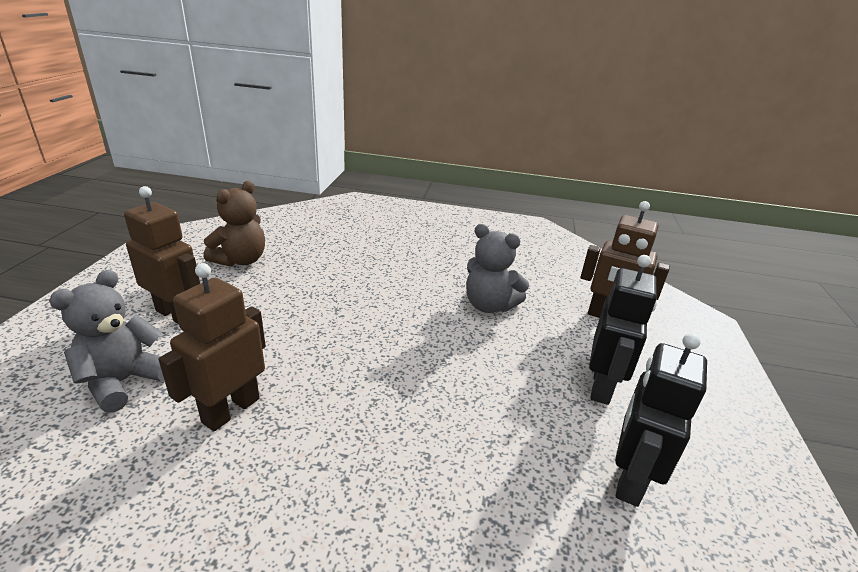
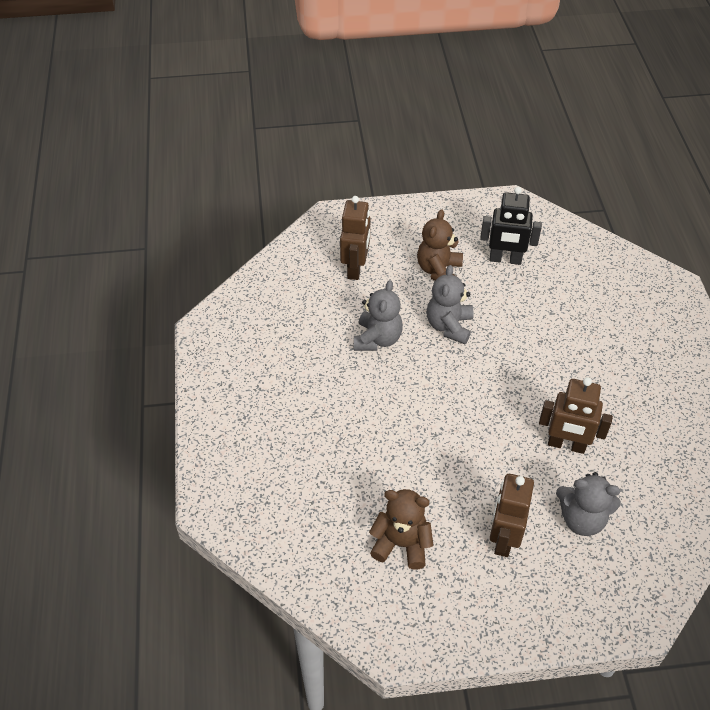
camera: 105 degrees left, 20 degrees up
black robot [589,255,657,405] -> brown teddy bear [417,209,463,281]
none -> grey teddy bear [427,265,474,344]

